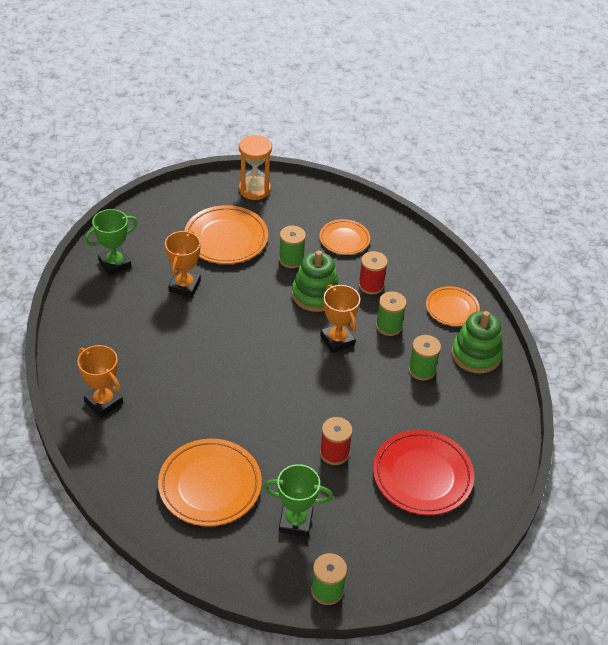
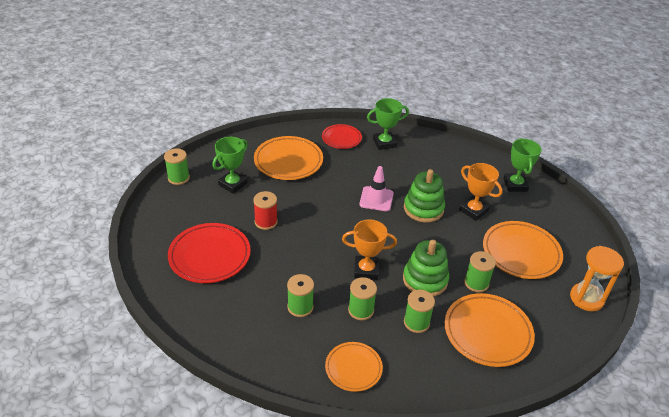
camera: 120 degrees right, 5 degrees down
orange trophy [77,345,123,417] -> green trophy [367,98,409,150]
orange plate [320,219,370,255] -> orange plate [445,293,535,367], size x1.64
red spool [358,251,388,295] -> green spool [404,290,435,333]
green stacking toy [451,311,503,373] -> green stacking toy moved to [404,169,445,223]
none -> red plate [322,124,362,149]
none -> pink traffic cone [359,166,393,211]

